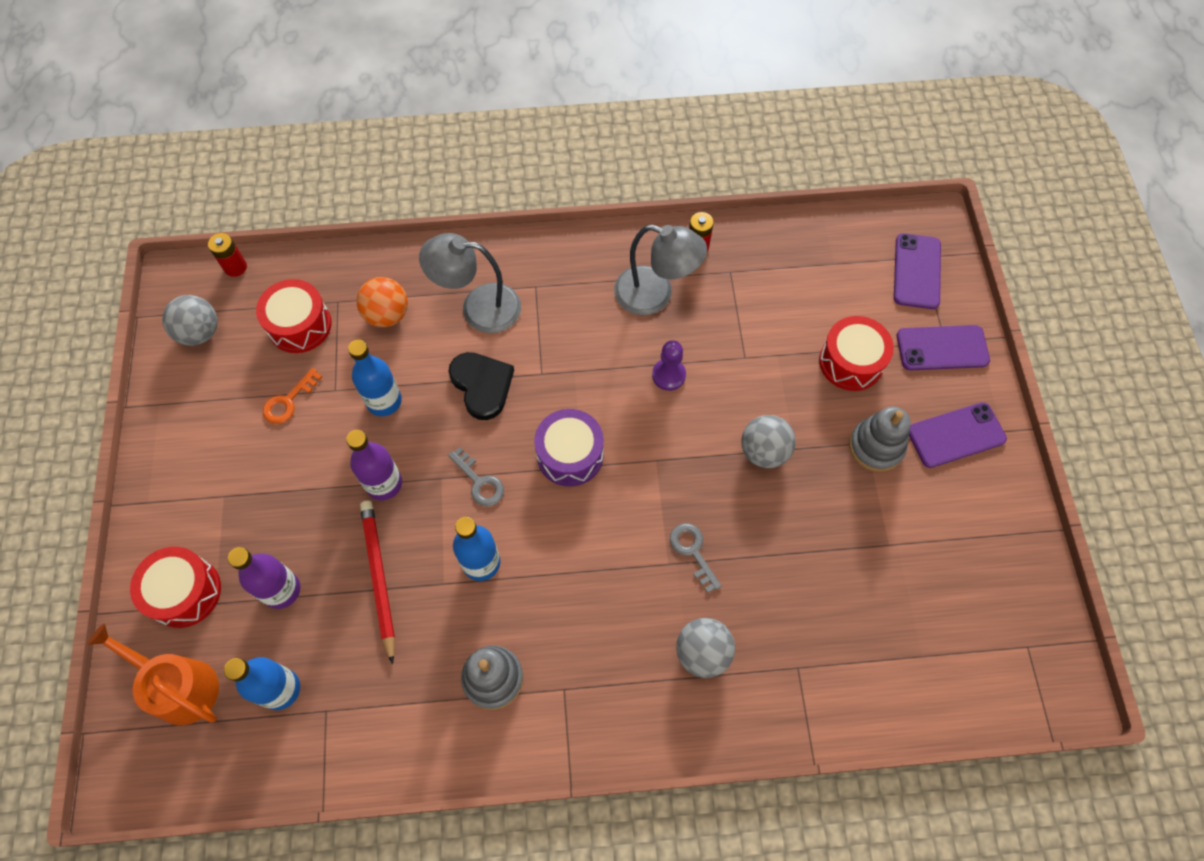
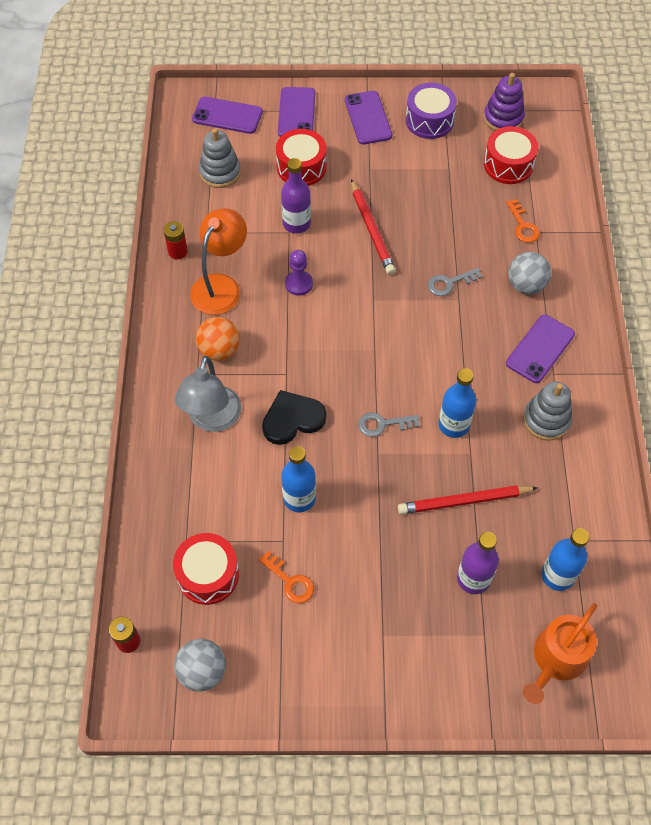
camera: 85 degrees left, 5 degrees down
red drum [130,547,221,628] -> red drum moved to [484,126,538,184]
purple bottle [346,430,402,500] -> purple bottle moved to [281,158,311,234]
orange ball [356,277,408,327] -> orange ball moved to [196,317,240,361]
grey key [448,447,504,506] -> grey key turned 150 degrees counterclockwise [358,412,419,437]
purple drum [534,409,604,487] -> purple drum moved to [406,83,457,139]
grey lamp [614,225,707,315] -> orange lamp [190,208,247,315]
grey ball [741,415,796,468] -> red pencil [351,179,396,275]
grey stacking toy [849,407,911,472] -> grey stacking toy moved to [199,128,241,188]
none -> purple stacking toy [484,73,525,131]
none -> orange key [506,199,540,243]
none -> purple phone [506,315,575,383]

